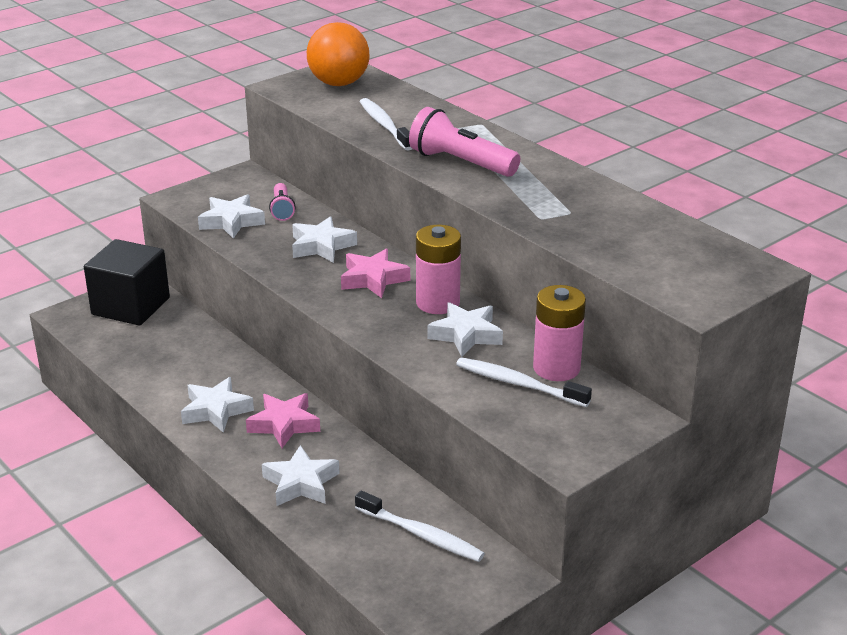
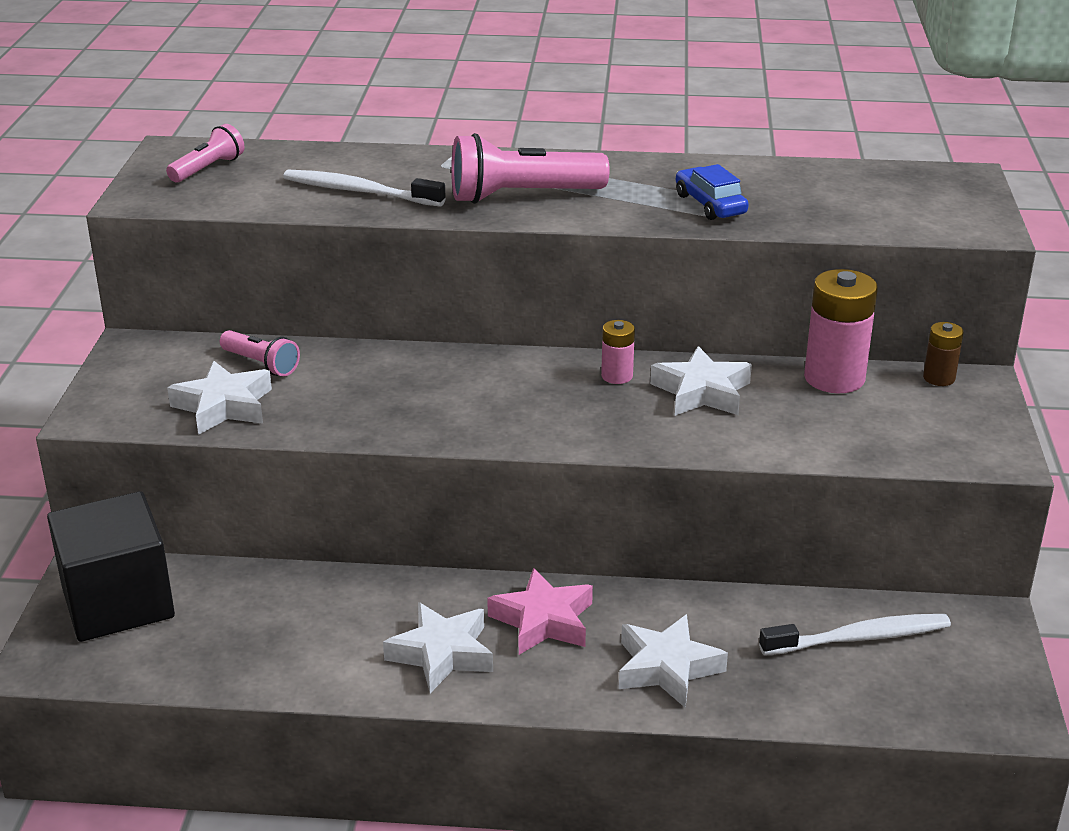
camera: 45 degrees left, 0 degrees up
white star [292,216,357,263] -> none
orange ball [307,22,370,86] -> pink flashlight [166,124,245,182]
pink star [341,249,410,298] -> none
pink battery [416,225,461,314] -> pink battery [601,320,635,384], size x0.52
white toothbrush [456,357,592,407] -> none
none -> blue car [676,164,749,220]
none -> brown battery [923,322,964,386]

